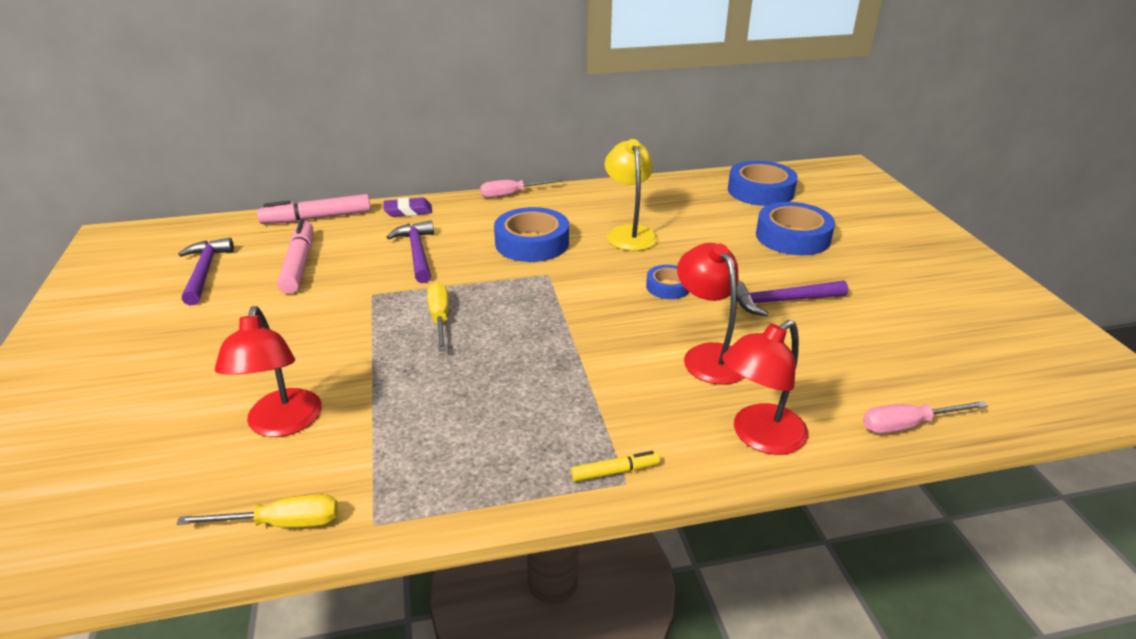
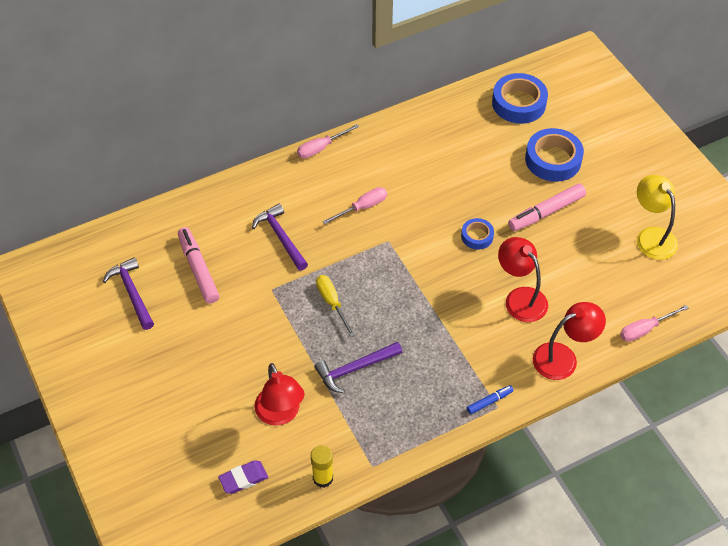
camera: 15 degrees left, 20 degrees up
yellow screwdriver [176,494,338,528] -> yellow glue stick [311,445,333,488]
pink marker [257,194,371,224] -> pink marker moved to [508,183,586,231]
purple eraser [383,197,432,217] -> purple eraser moved to [218,460,268,494]
blue tape [494,207,569,262] -> pink screwdriver [322,187,387,224]
yellow marker [571,451,660,482] -> blue marker [467,385,514,414]
yellow lamp [605,139,658,251] -> yellow lamp moved to [637,175,678,260]
red lamp [722,320,808,455] -> red lamp turned 150 degrees counterclockwise [533,302,606,380]
purple hammer [737,280,848,316] -> purple hammer moved to [314,342,402,393]

